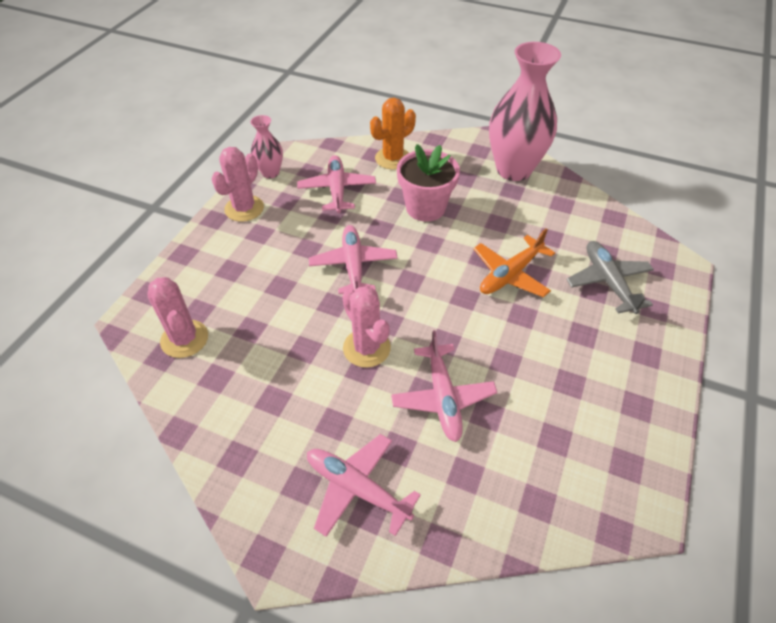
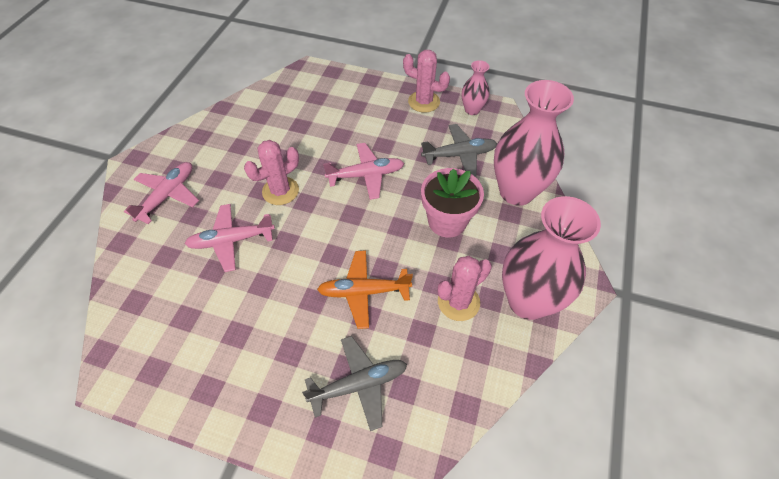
camera: 85 degrees right, 5 degrees up
pink cactus [147,277,208,358] -> pink cactus moved to [438,256,492,321]
pink plane [297,155,376,213] -> grey plane [421,124,497,176]
orange cactus [370,98,416,170] -> pink vase [494,80,574,206]
orange plane [474,228,555,297] -> orange plane turned 45 degrees counterclockwise [317,250,413,329]

